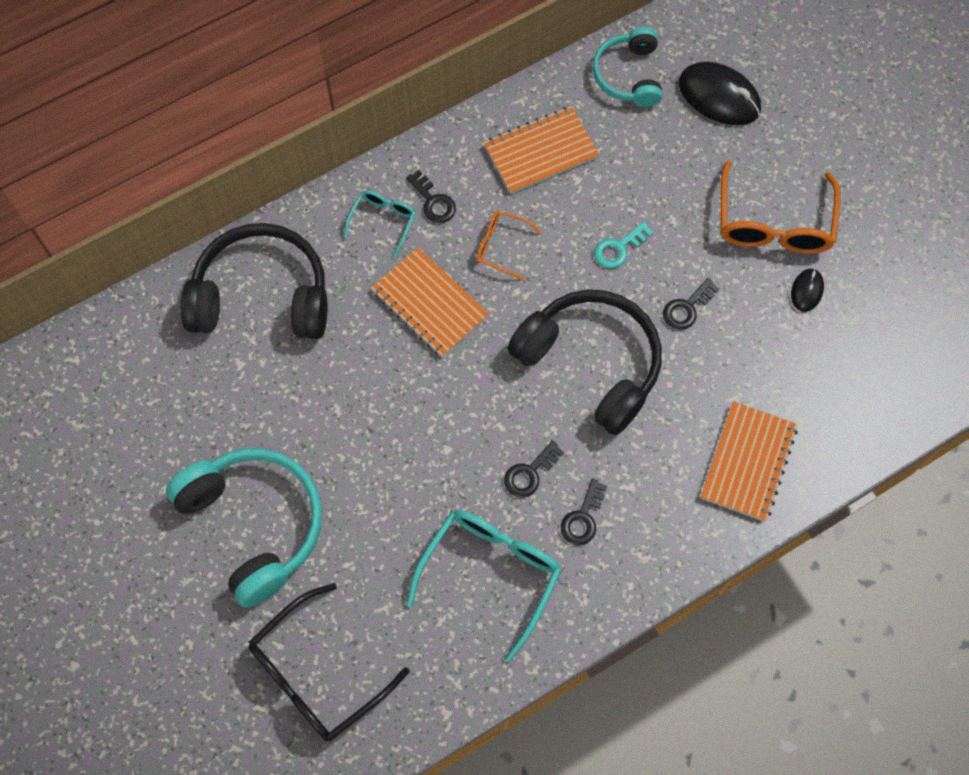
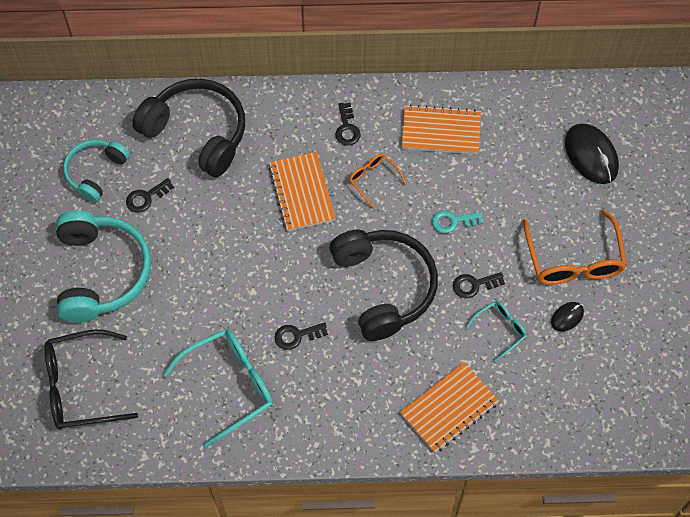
camera: 30 degrees right, 5 degrees down
turquoise glasses [344,190,415,258] -> turquoise glasses moved to [465,301,527,362]
black key [561,479,607,545] -> black key moved to [126,178,174,213]
turquoise headphones [593,27,662,107] -> turquoise headphones moved to [63,140,130,203]
orange glasses [721,160,841,254] -> orange glasses turned 45 degrees counterclockwise [523,209,627,285]

